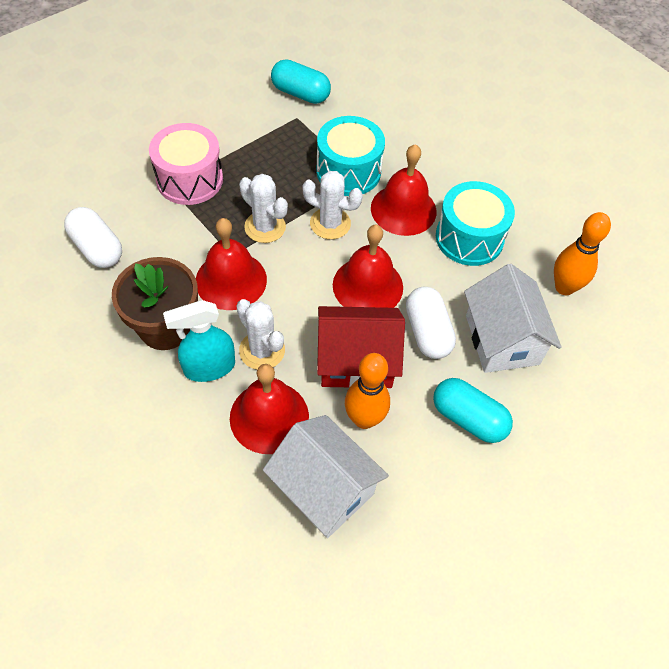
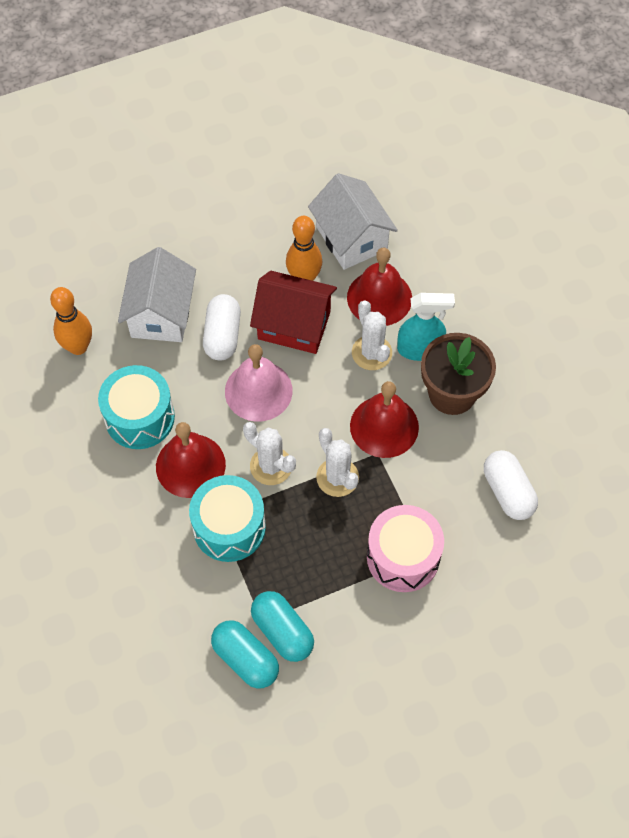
camera: 160 degrees left, 5 degrees up
red bell [333,225,403,308] -> pink bell [225,344,293,422]
turquoise capsule [433,378,513,443] -> turquoise capsule moved to [251,591,314,662]

